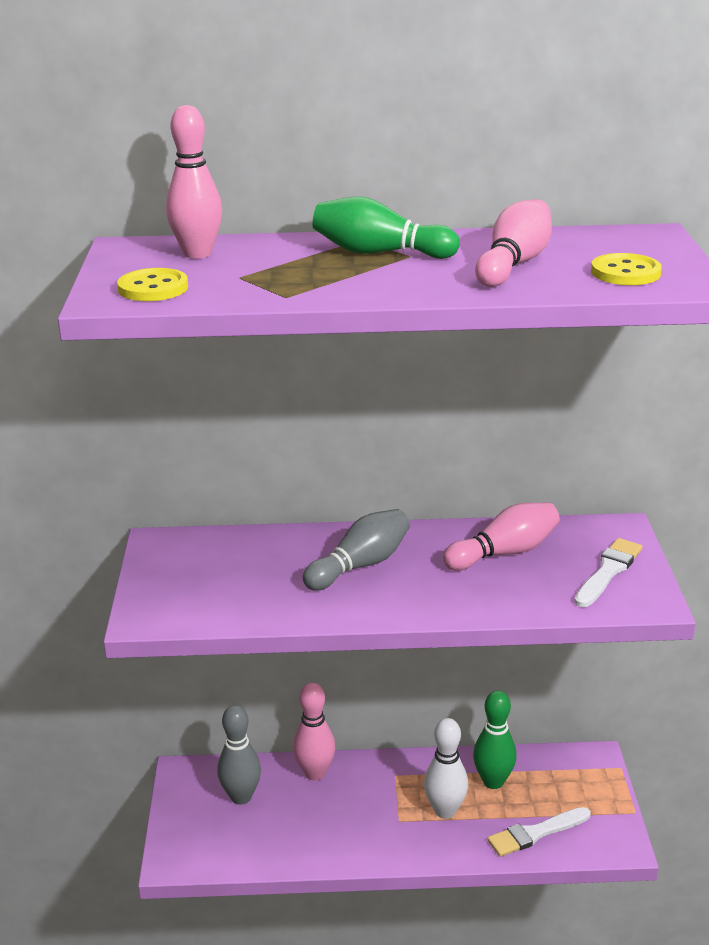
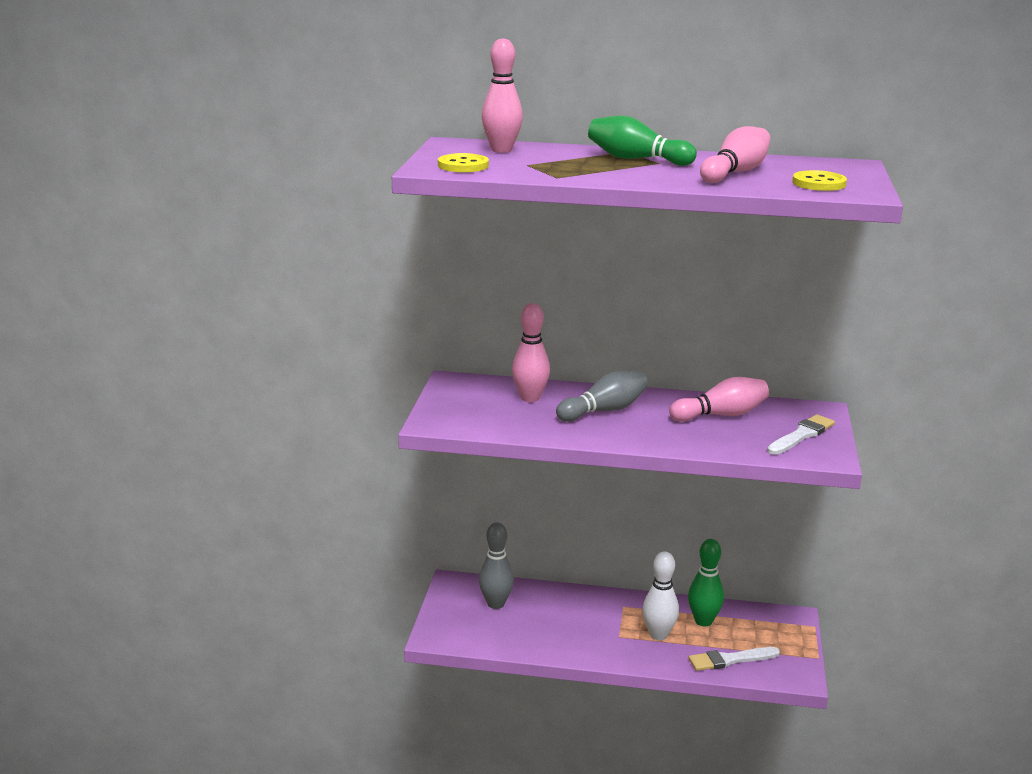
camera: 10 degrees right, 5 degrees down
pink bowling pin [293,683,336,780] -> pink bowling pin moved to [512,303,550,402]

